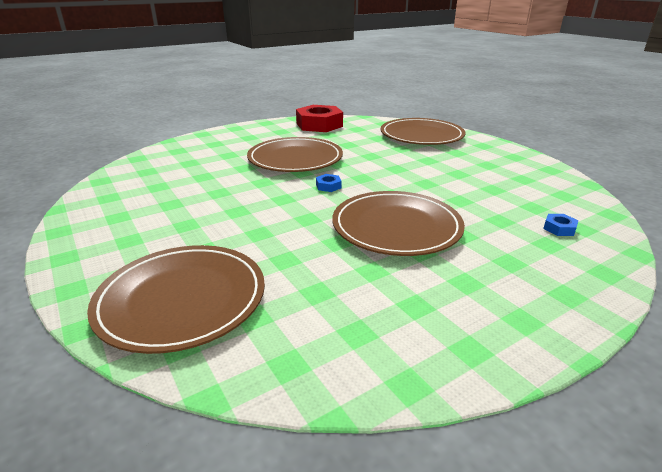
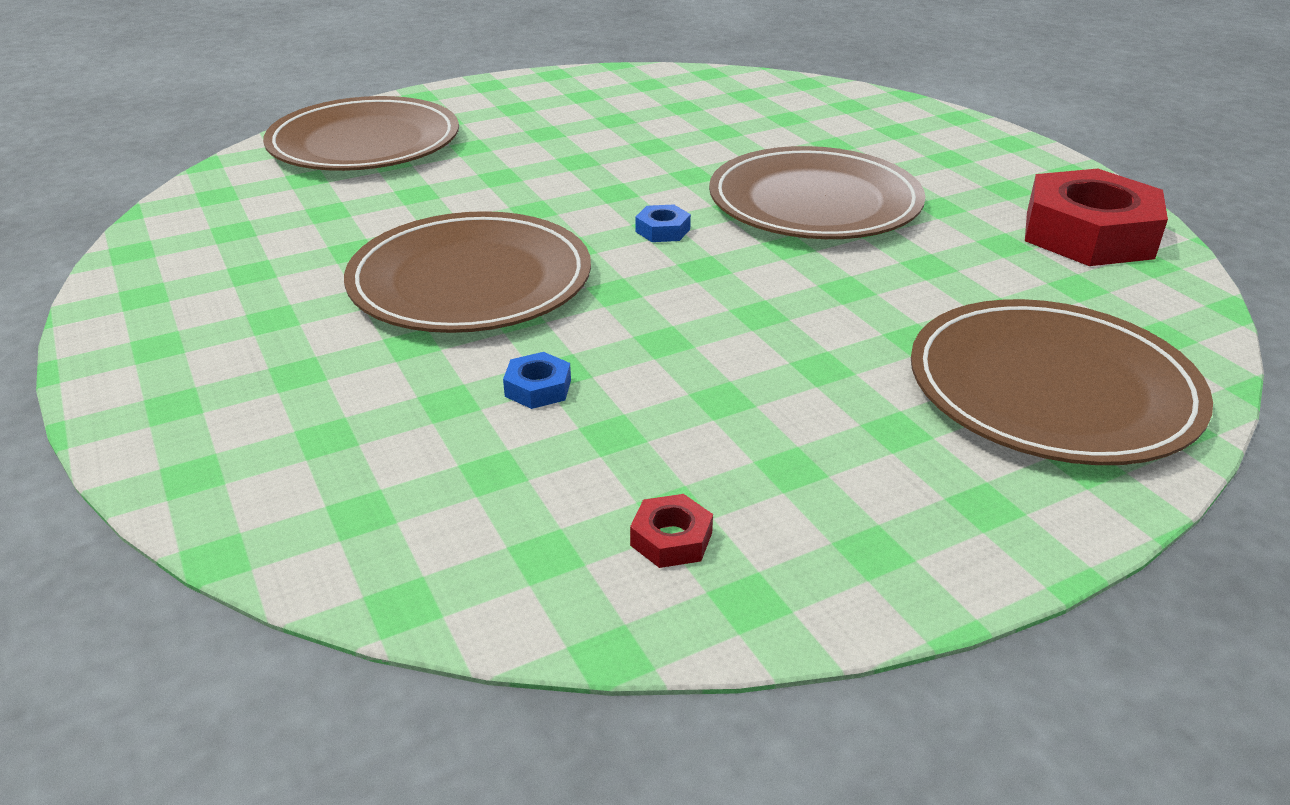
camera: 95 degrees right, 5 degrees up
blue nut [543,214,578,236] -> blue nut moved to [503,352,571,409]
none -> red nut [630,494,713,568]

